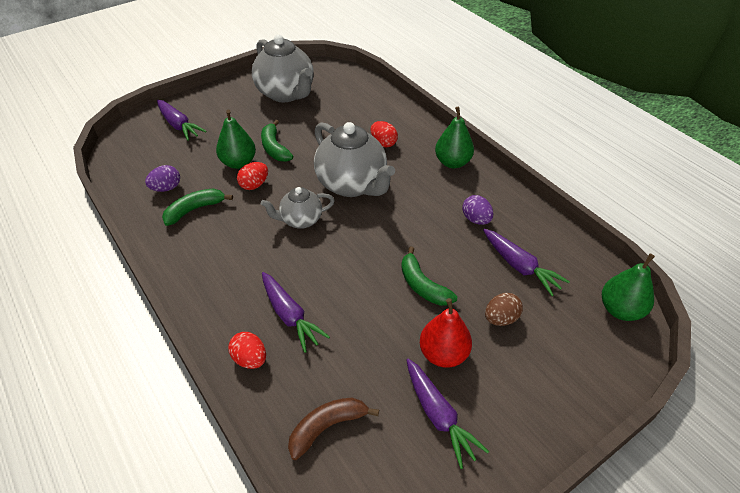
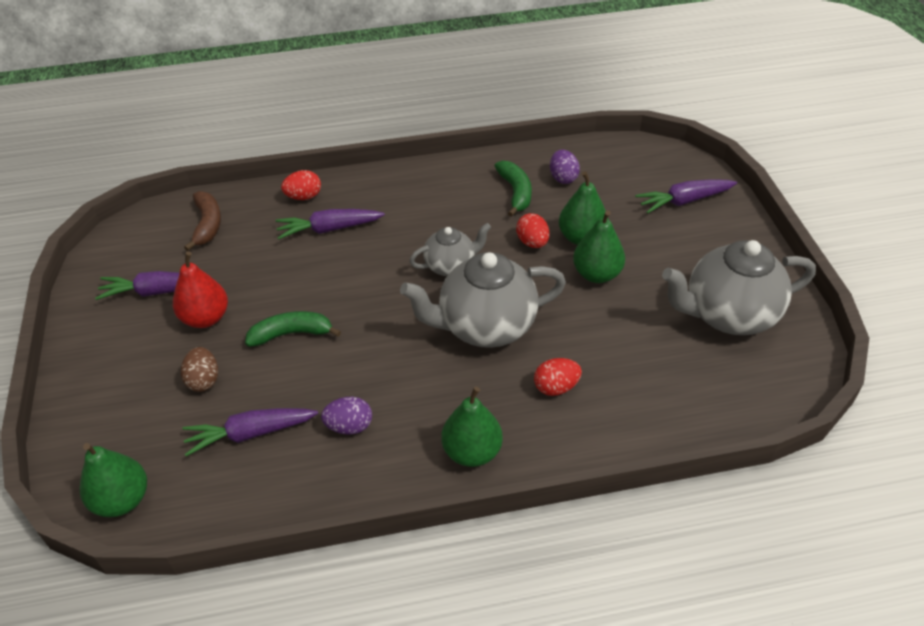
camera: 115 degrees right, 0 degrees up
green banana [261,120,293,162] -> green pear [573,210,625,283]
grey teapot [261,187,335,229] -> grey teapot turned 60 degrees clockwise [409,223,491,276]

